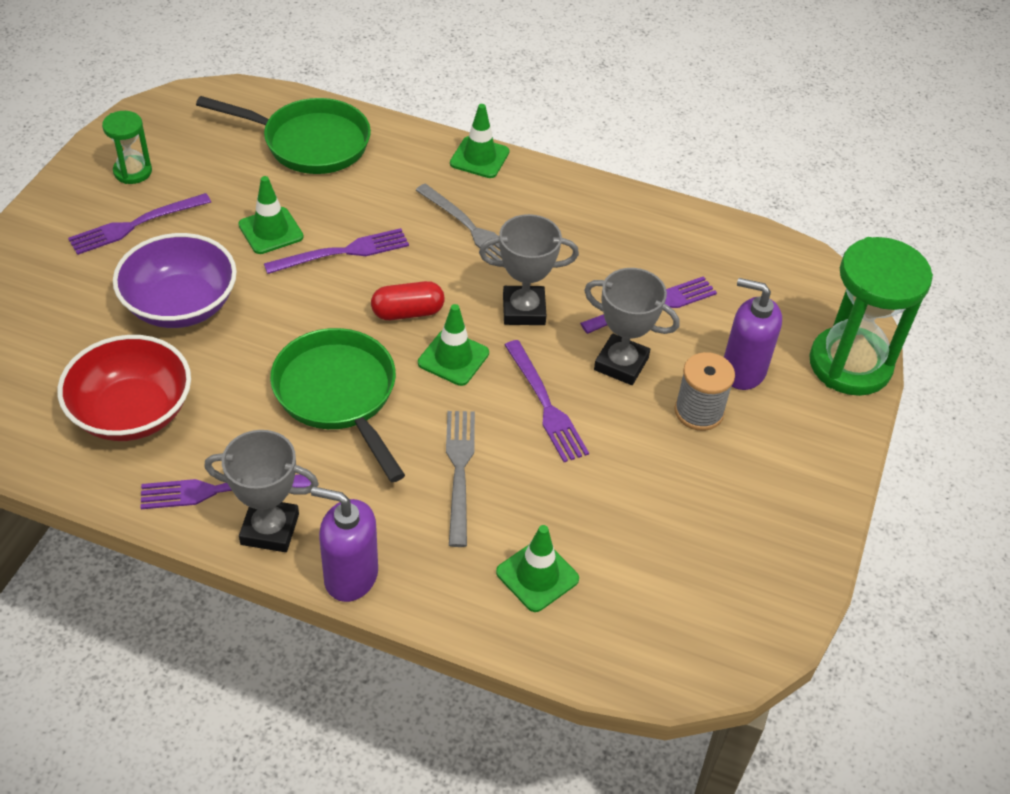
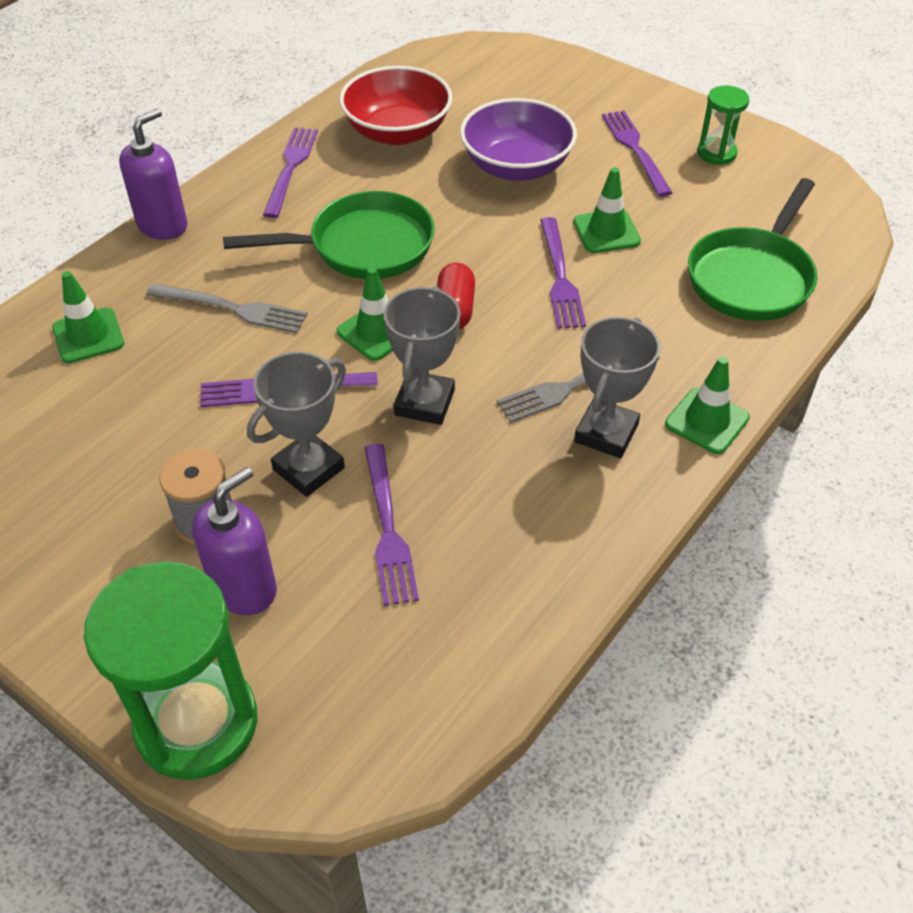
camera: 110 degrees right, 0 degrees up
grey trophy [204,430,319,552] -> grey trophy moved to [574,317,660,458]

